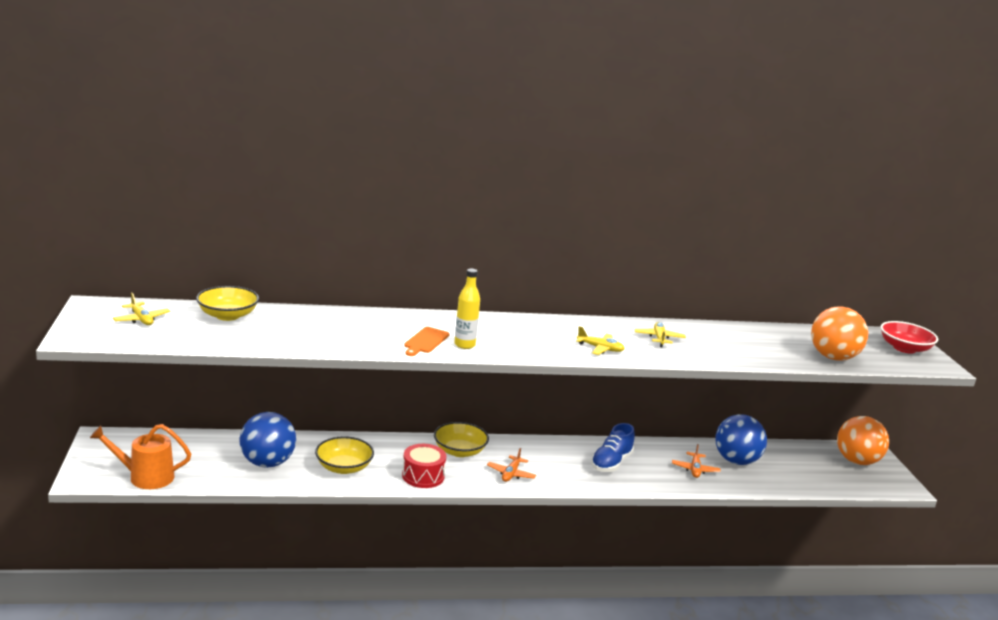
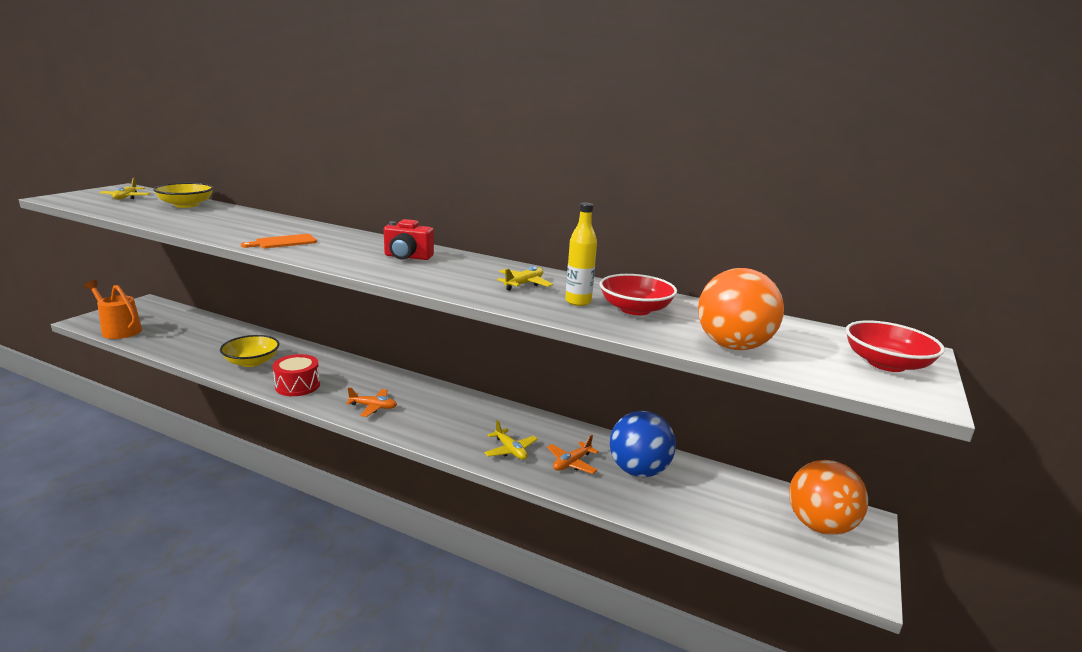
camera: 35 degrees right, 0 degrees up
blue ball [239,412,296,468] -> none
yellow bowl [434,422,489,457] -> none
yellow bottle [454,269,480,349] -> yellow bottle moved to [565,202,597,306]
orange plane [487,448,536,482] -> orange plane turned 135 degrees counterclockwise [346,387,397,417]
yellow plane [576,326,625,355] -> yellow plane moved to [484,420,538,460]
blue shoe [591,423,635,472] -> none
none -> red camera [384,219,434,260]
none -> red bowl [600,274,677,315]

